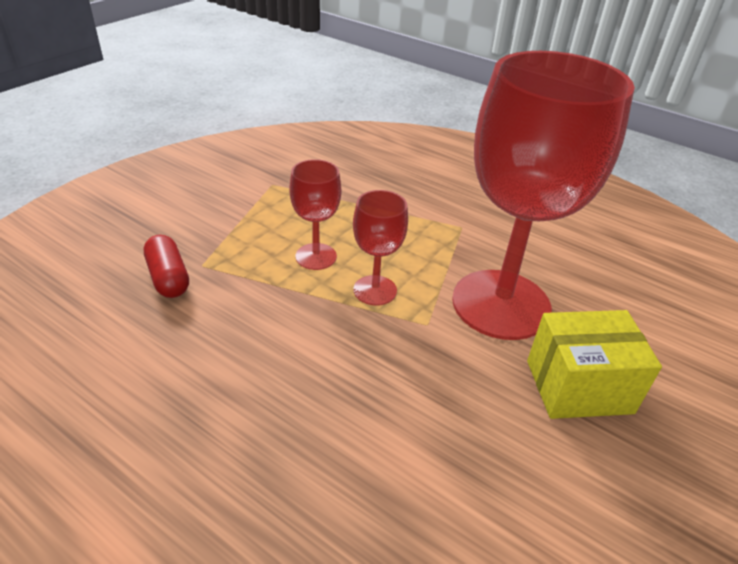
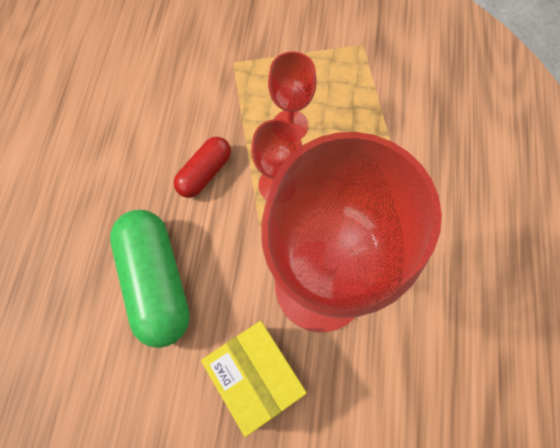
camera: 65 degrees right, 30 degrees up
red capsule [144,235,189,298] -> red capsule moved to [173,137,231,198]
none -> green capsule [110,210,190,348]

